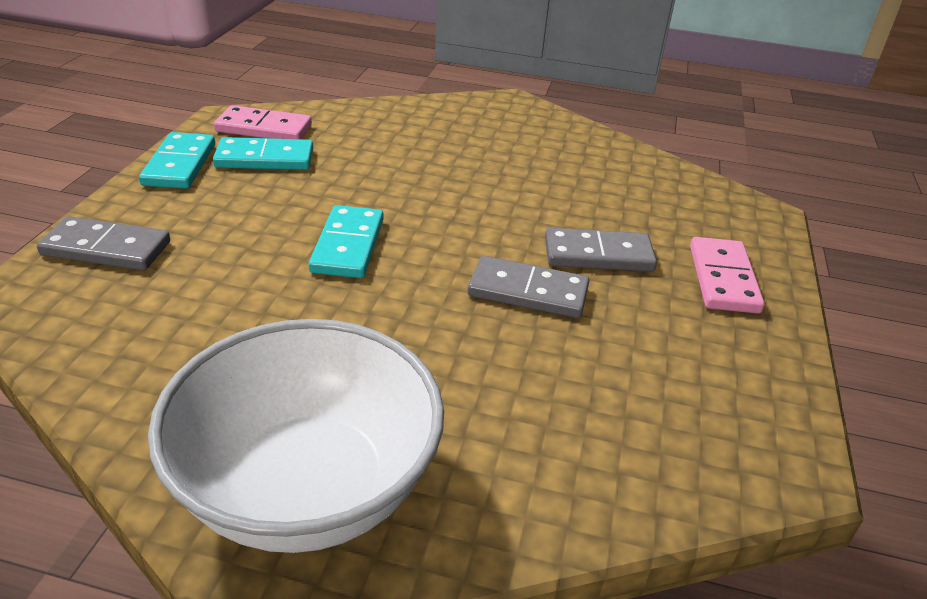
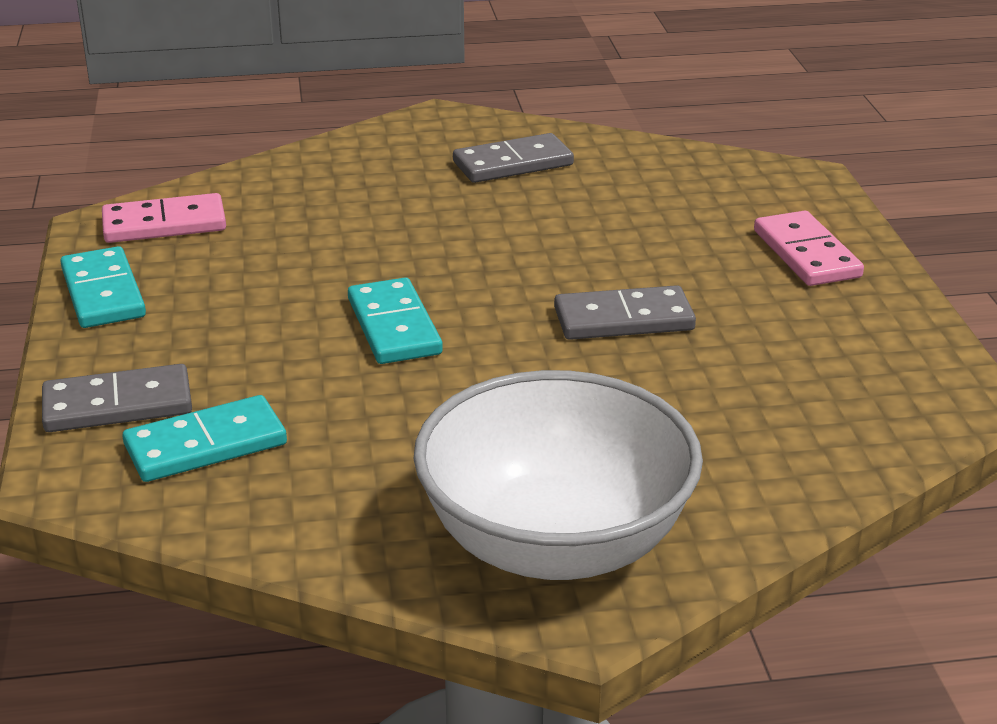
camera: 20 degrees left, 5 degrees down
turquoise domino [213,137,313,170] -> turquoise domino moved to [123,395,287,482]
grey domino [545,228,657,272] -> grey domino moved to [453,133,574,183]

